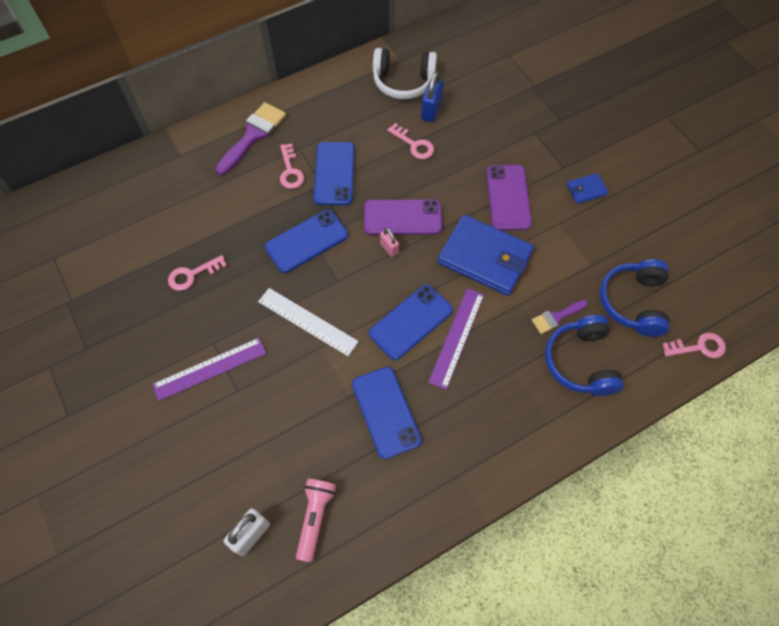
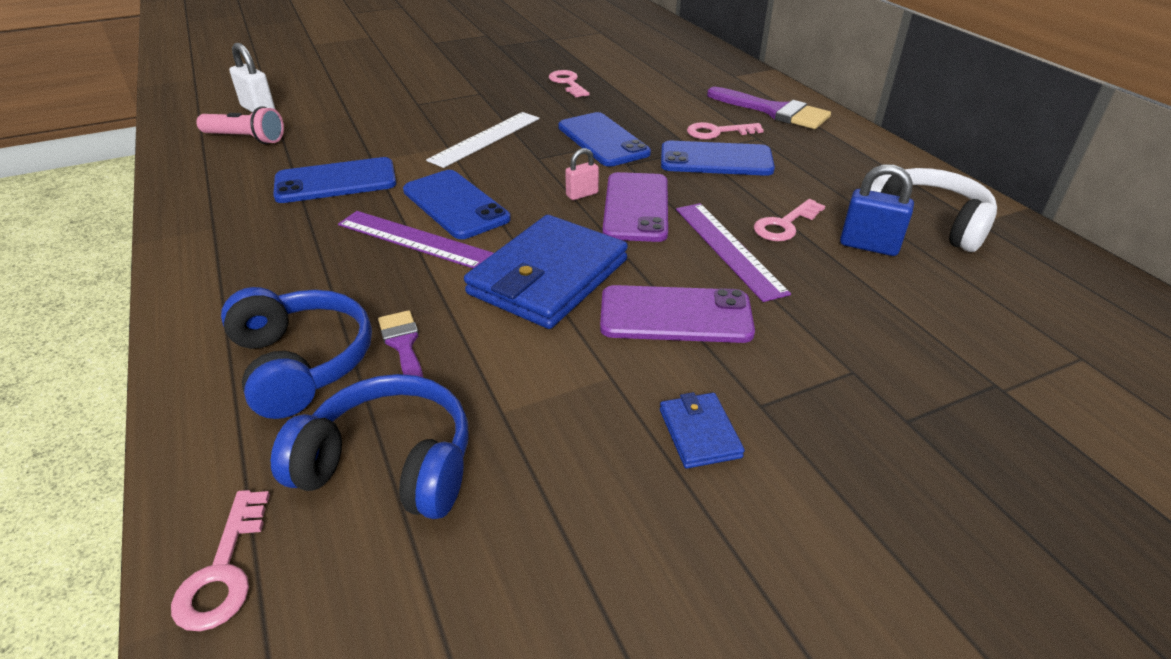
camera: 95 degrees right, 25 degrees down
purple ruler [152,338,266,401] -> purple ruler moved to [676,203,791,302]
white headphones [373,48,437,99] -> white headphones turned 120 degrees clockwise [870,168,997,252]
blue headphones [545,315,624,396] -> blue headphones turned 60 degrees clockwise [221,287,372,419]

